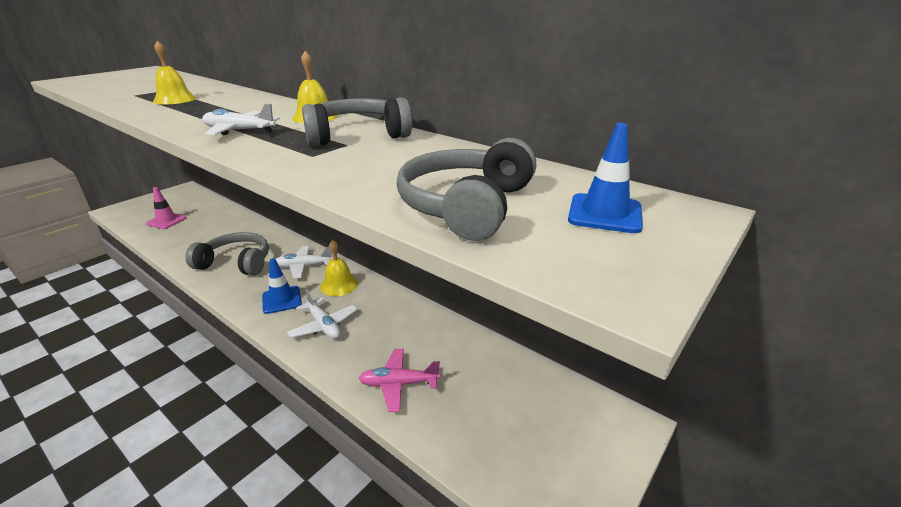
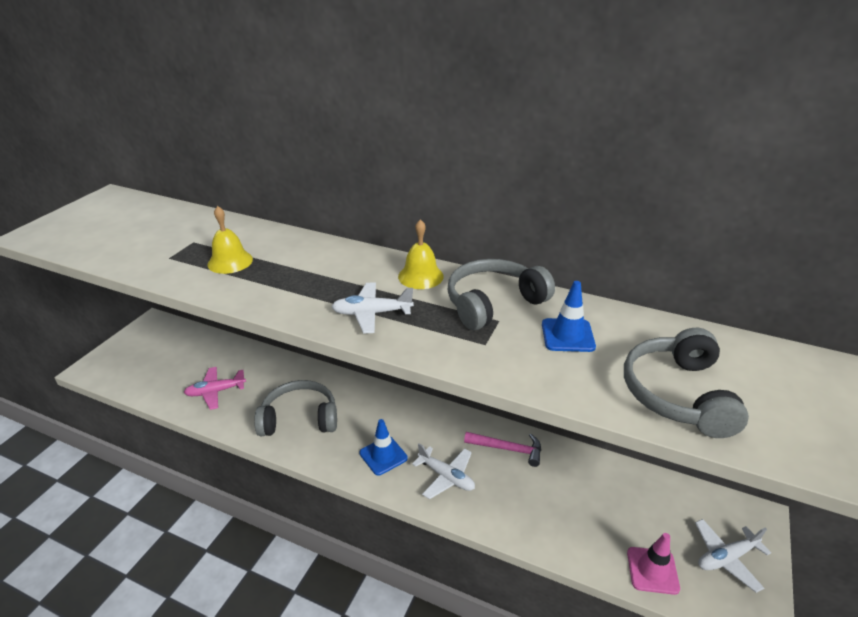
camera: 15 degrees left, 5 degrees up
pink traffic cone [146,187,186,229] -> pink traffic cone moved to [627,533,680,595]
white plane [276,246,333,278] -> white plane moved to [695,519,771,593]
yellow bell [320,240,358,296] -> none
pink plane [359,349,440,412] -> pink plane moved to [184,367,246,410]
blue traffic cone [568,123,643,233] -> blue traffic cone moved to [542,281,596,352]
none -> pink hammer [464,432,541,467]

